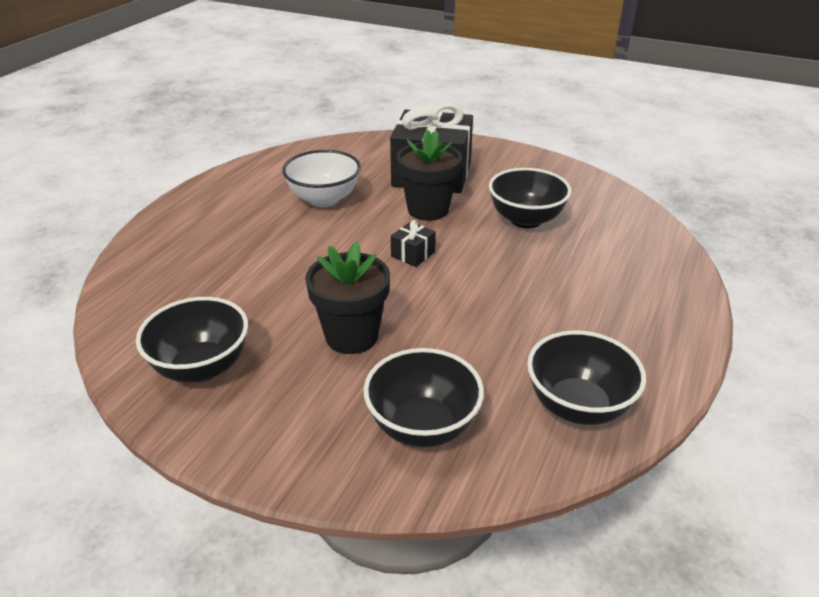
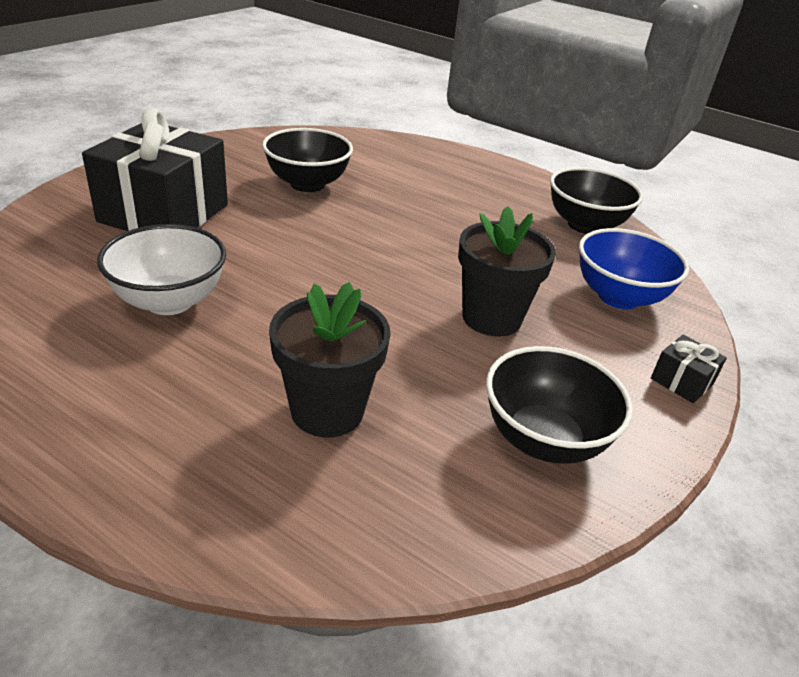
camera: 85 degrees left, 0 degrees up
black bowl [363,348,484,447] -> blue bowl [579,228,689,309]
black gift [391,220,436,267] -> black gift moved to [651,335,727,403]
black flower pot [397,130,462,221] -> black flower pot moved to [269,282,391,437]

